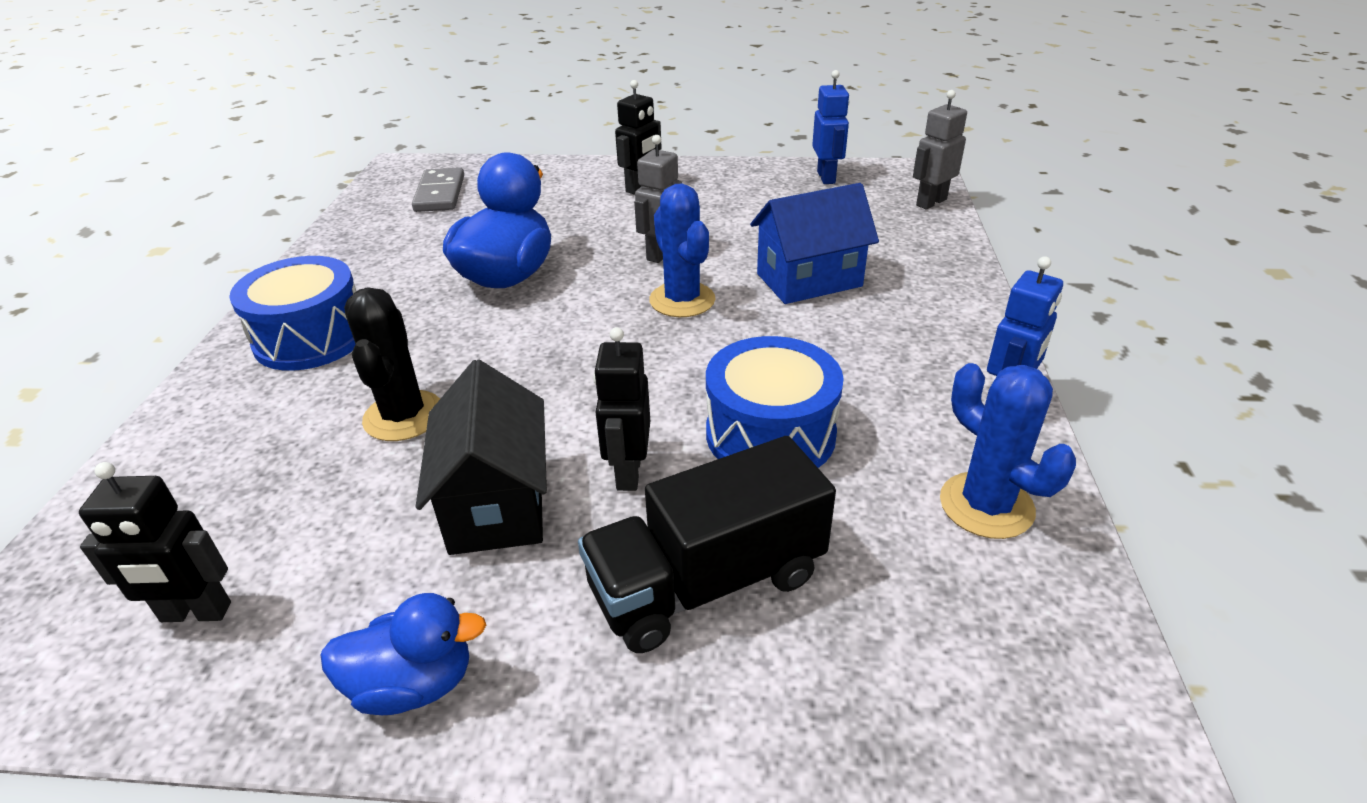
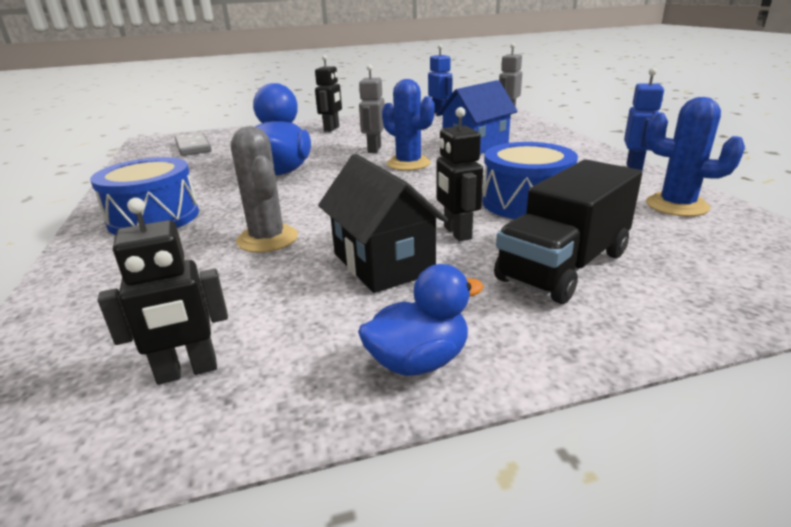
camera: 20 degrees left, 10 degrees down
black cactus [344,287,440,441] -> grey cactus [231,126,298,253]

